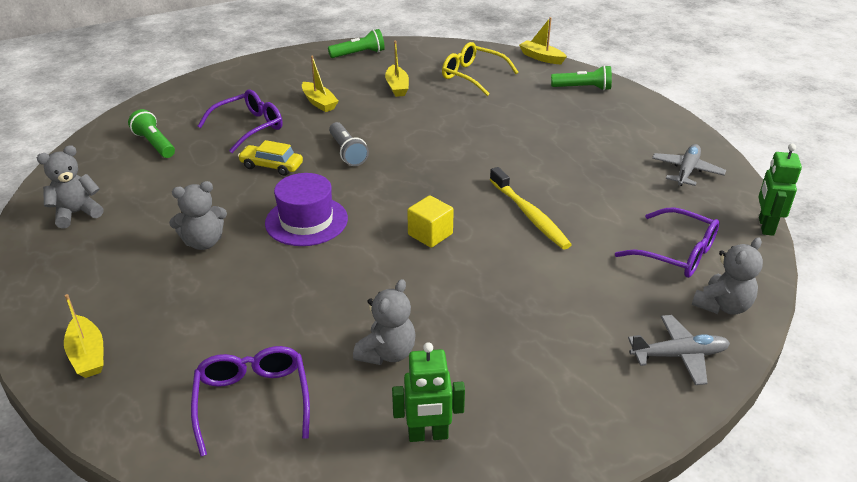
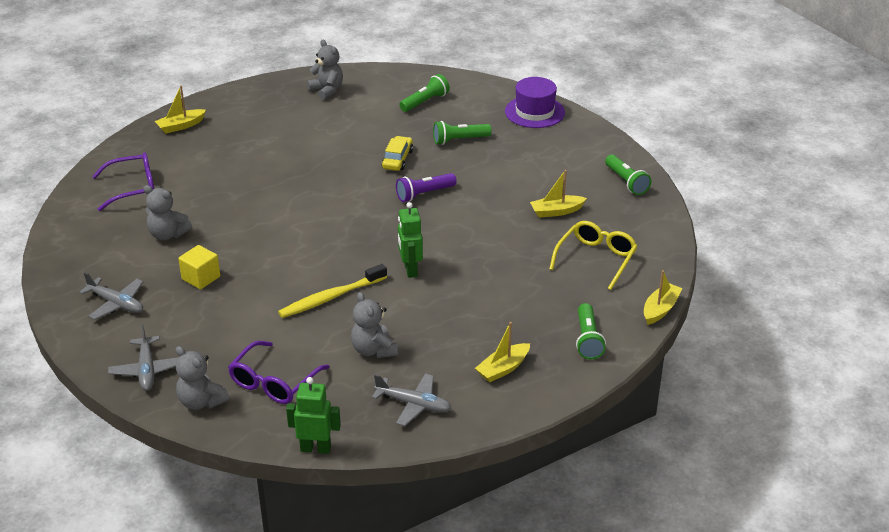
camera: 85 degrees right, 0 degrees up
grey teddy bear [169,181,227,250] -> grey teddy bear moved to [351,292,398,358]
purple glasses [198,89,283,153] -> green flashlight [433,121,492,145]
purple hat [265,173,348,246] -> purple hat moved to [505,77,565,128]
yellow boat [302,56,338,112] -> yellow boat moved to [475,322,530,382]
grey flashlight [329,122,369,166] -> purple flashlight [396,173,457,202]
green robot [392,342,465,442] -> green robot moved to [398,202,423,278]
yellow cube [407,195,454,248] -> yellow cube moved to [178,245,220,289]
none -> grey plane [79,272,143,320]

